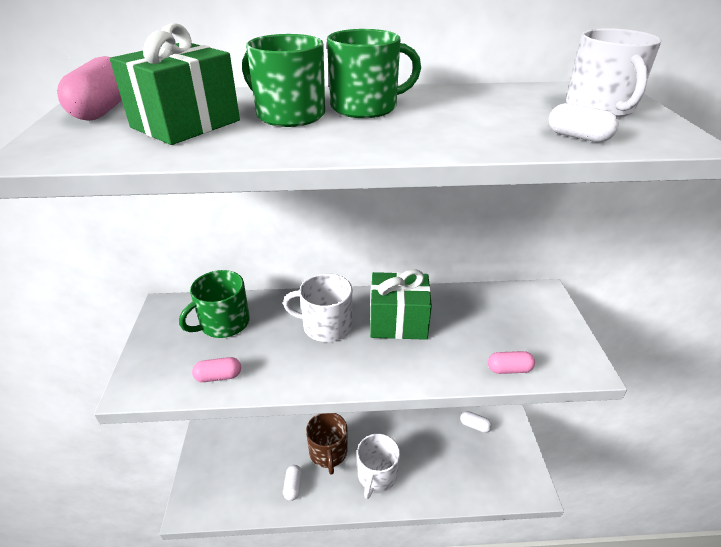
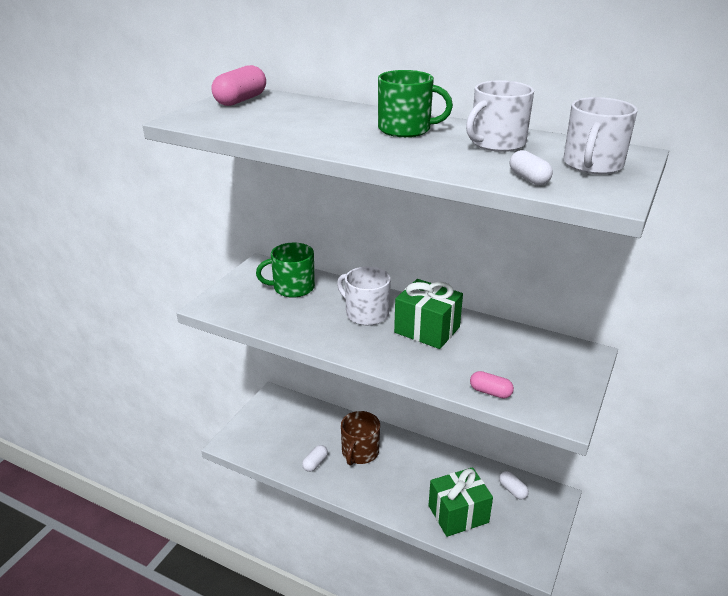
camera: 30 degrees right, 5 degrees down
green gift [110,23,240,145] -> green gift moved to [428,467,493,537]
pink capsule [192,357,241,382] -> none
green mug [242,34,325,127] -> none
white mug [357,434,400,499] -> white mug moved to [466,80,534,152]

